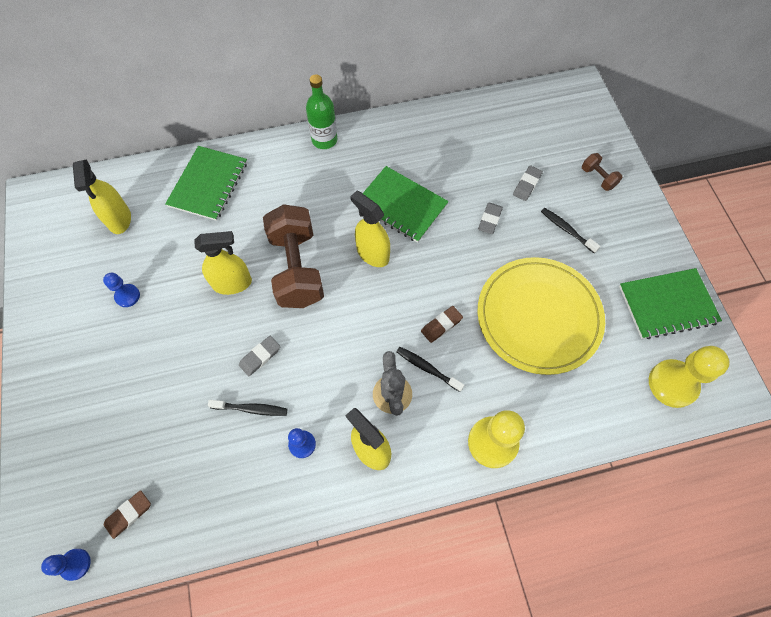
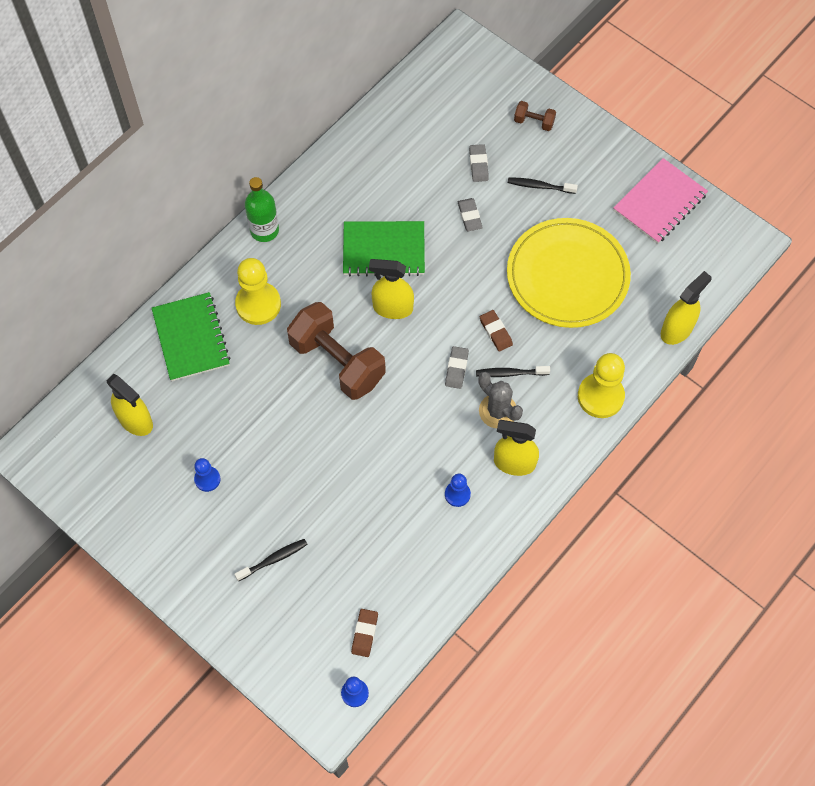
camera: 35 degrees left, 0 degrees up
yellow spray bottle [194,231,252,295] -> yellow spray bottle moved to [661,271,711,345]
black toothbrush [208,400,288,416] -> black toothbrush moved to [235,539,308,581]
grey eraser [239,336,280,376] -> grey eraser moved to [445,346,469,389]
brown eraser [421,306,463,343] -> brown eraser turned 45 degrees counterclockwise [480,310,513,352]
green notebook [619,268,722,339] -> pink notebook [613,158,708,244]
yellow pawn [649,346,730,408] -> yellow pawn moved to [235,258,281,325]

